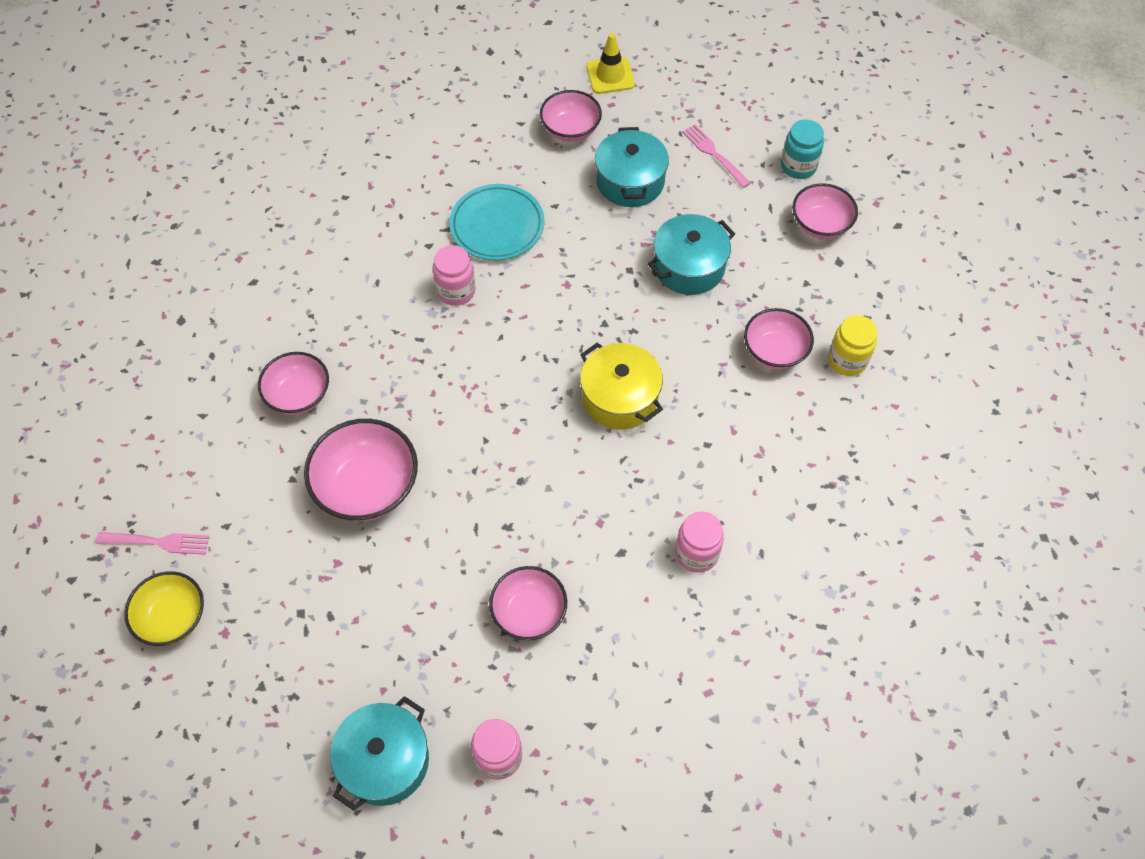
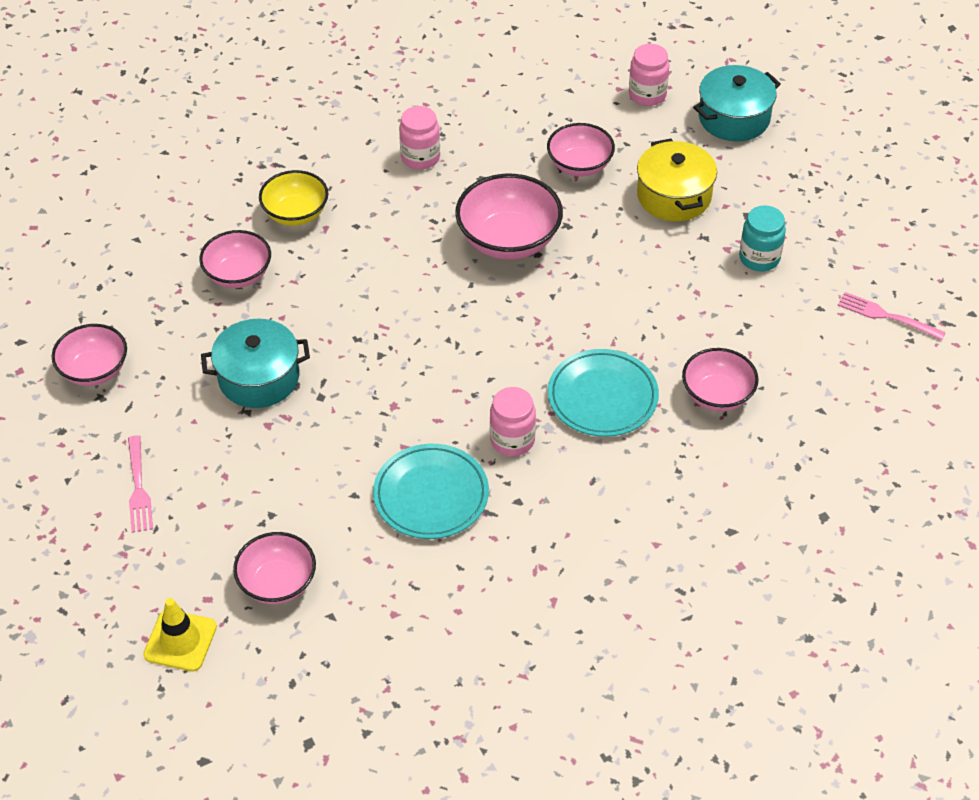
camera: 155 degrees left, 10 degrees down
yellow bowl [124,571,204,646] -> yellow bowl moved to [259,170,329,226]
pink bowl [304,419,418,521] -> pink bowl moved to [455,174,563,260]
yellow pot [580,343,663,430] -> yellow pot moved to [637,139,717,221]
turquoise pot [595,127,669,207] -> none
turquoise jar [781,120,824,179] -> turquoise jar moved to [739,205,786,271]
yellow jar [828,315,877,376] -> none
none -> turquoise plate [548,349,659,437]

